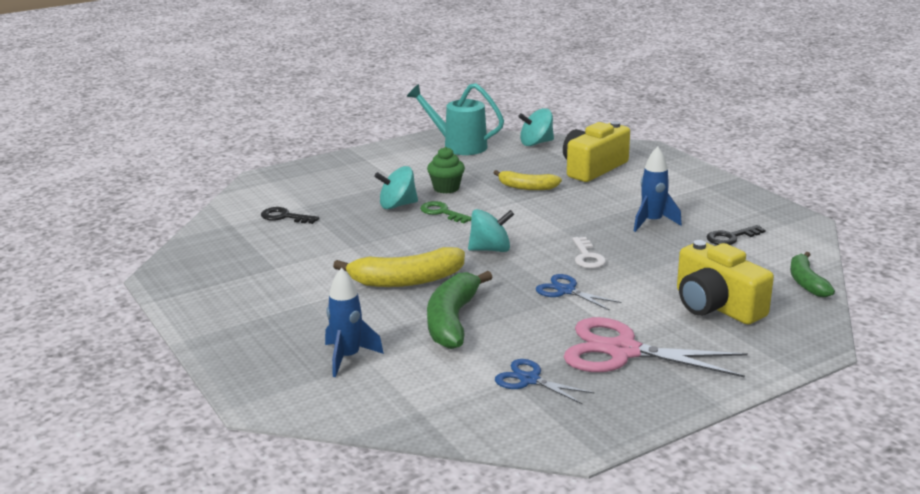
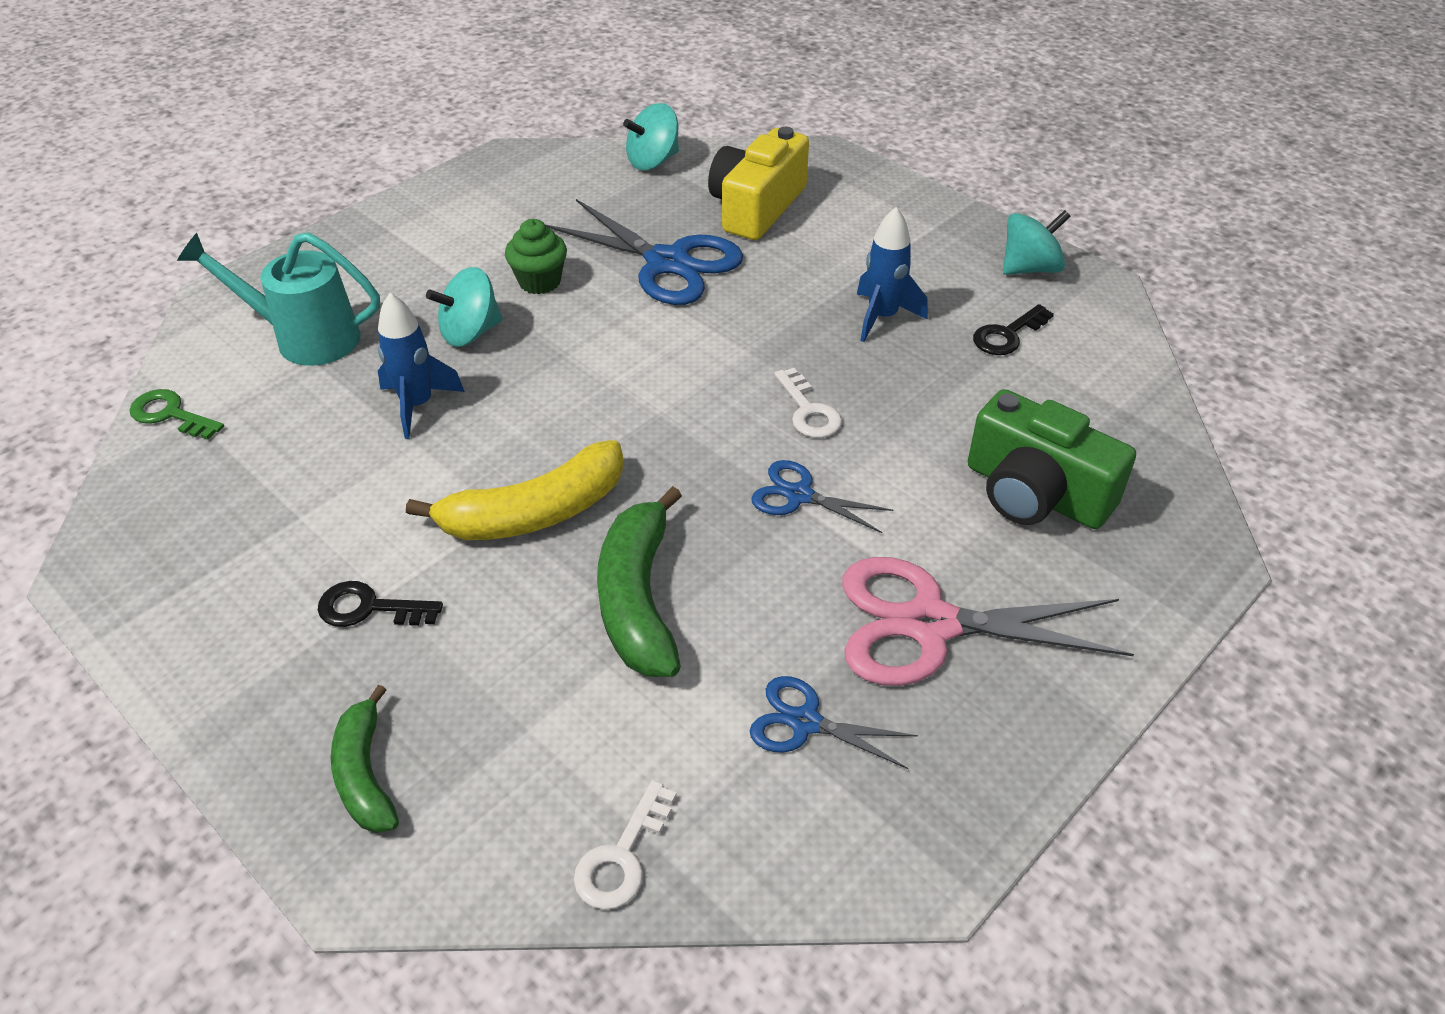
camera: 15 degrees left, 20 degrees up
black key [261,207,319,224] -> black key moved to [318,581,443,627]
blue rocket [325,268,384,377] -> blue rocket moved to [378,293,465,439]
turquoise watering can [407,83,504,155] -> turquoise watering can moved to [177,232,380,366]
green key [420,201,471,223] -> green key moved to [130,389,224,440]
turquoise spinning top [468,209,514,252] -> turquoise spinning top moved to [1003,210,1071,275]
yellow banana [494,170,562,190] -> blue scissors [545,199,743,305]
yellow camera [677,240,774,324] -> green camera [968,389,1136,529]
green banana [790,252,835,297] -> green banana moved to [331,685,399,833]
none -> white key [574,780,677,910]

